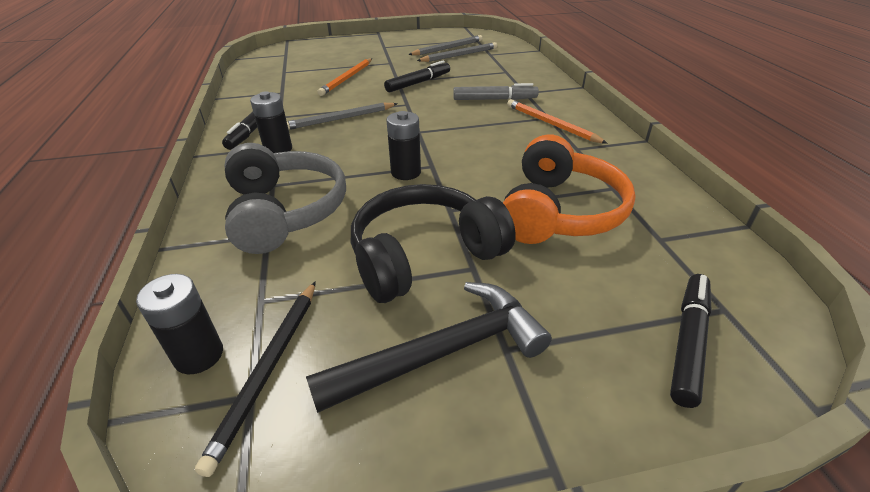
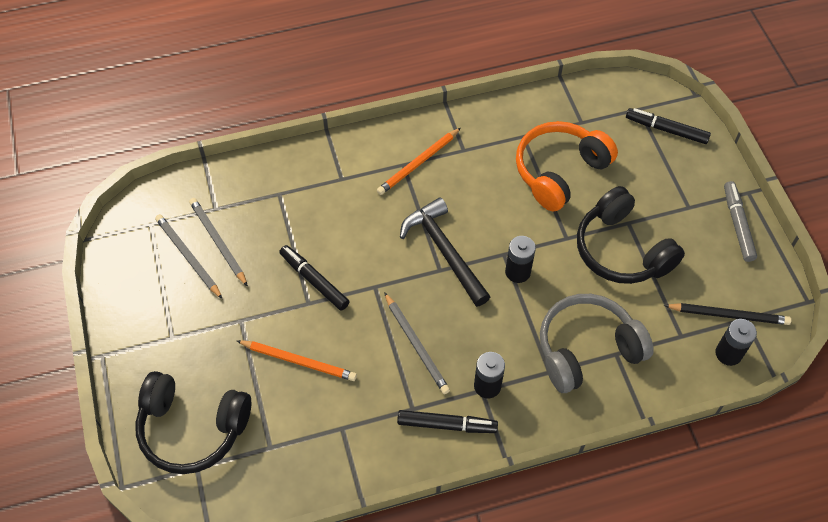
camera: 95 degrees left, 20 degrees up
black hammer [306,282,552,413] -> black hammer moved to [400,197,491,307]
grey marker [453,83,539,100] -> grey marker moved to [724,181,757,262]
orange headphones [503,134,635,244] -> orange headphones turned 60 degrees counterclockwise [516,121,618,212]
none -> black headphones [135,371,251,474]

